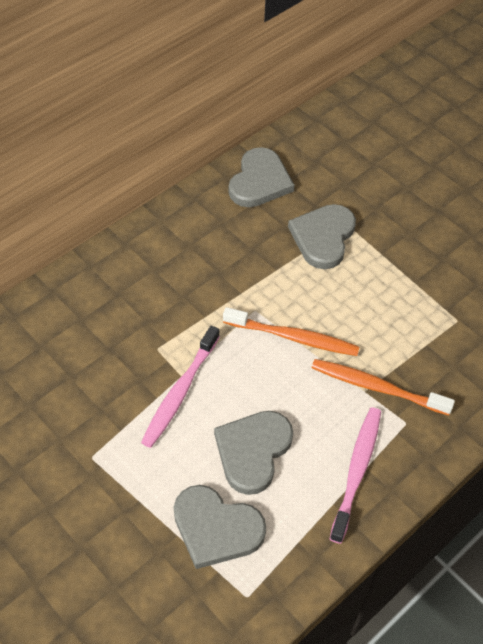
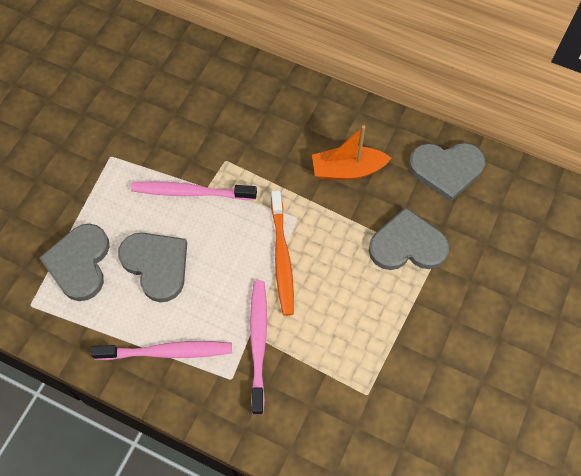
camera: 70 degrees right, 10 degrees up
grey heart [214,411,293,495] -> grey heart turned 45 degrees clockwise [118,233,187,302]
orange toothbrush [312,359,455,415] -> pink toothbrush [250,280,267,415]
none -> orange boat [312,125,391,180]

